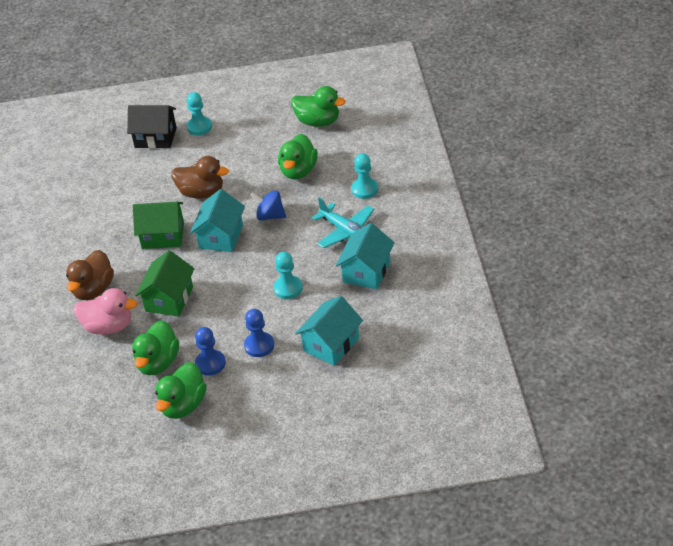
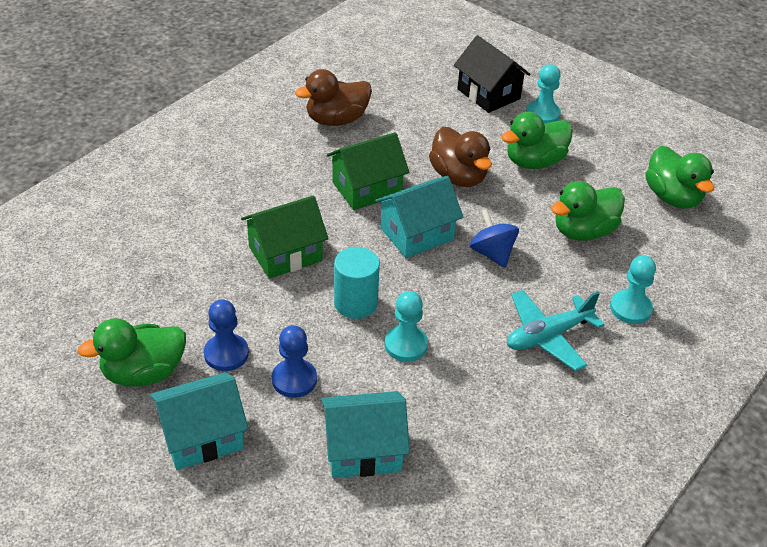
camera: 40 degrees right, 0 degrees up
brown duck [66,250,114,300] -> brown duck moved to [295,69,372,126]
pink duck [74,288,137,335] -> none
green duck [132,320,179,375] -> green duck moved to [502,112,573,169]
green house [133,202,184,249] -> green house turned 75 degrees counterclockwise [327,132,410,210]
turquoise plane [312,197,374,248] -> turquoise plane turned 60 degrees clockwise [507,290,604,371]
turquoise house [336,223,394,289] -> turquoise house moved to [150,372,248,470]
none -> turquoise cylinder [334,247,380,319]

